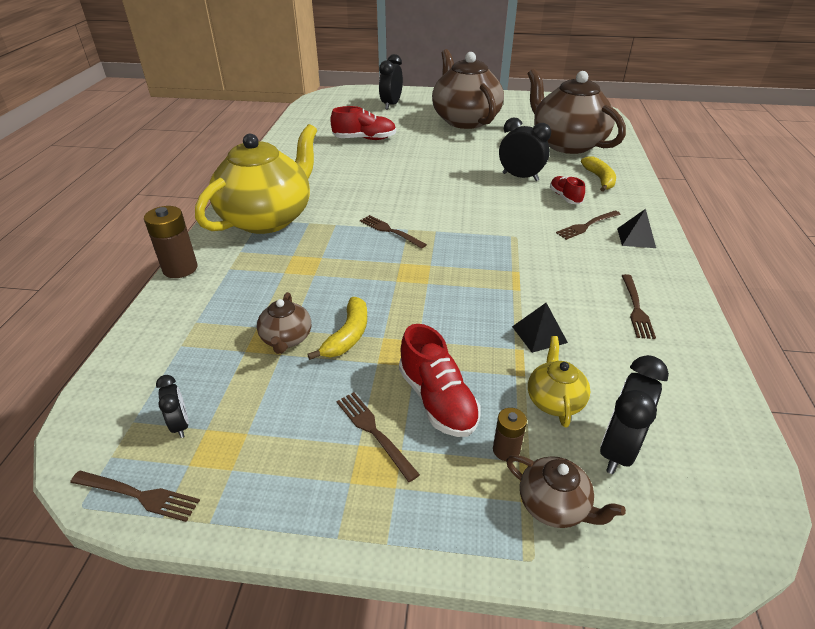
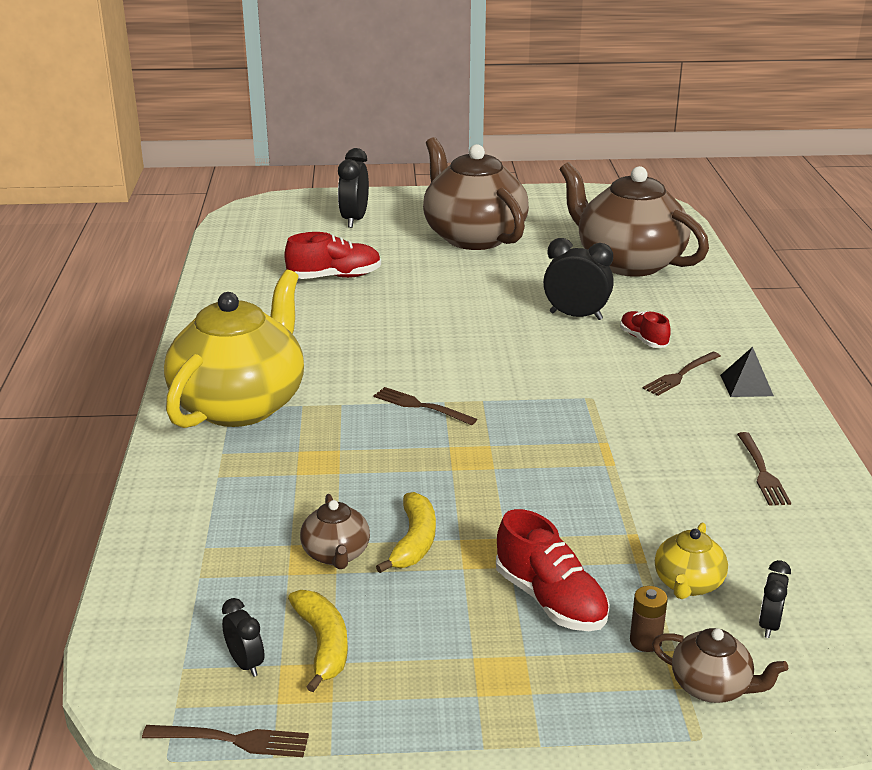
camera: 10 degrees left, 10 degrees down
brown battery [144,206,197,278] -> none
brown fork [336,392,420,482] -> none
black pyramid [512,303,568,353] -> none
yellow teapot [528,336,590,427] -> yellow teapot turned 150 degrees counterclockwise [655,523,728,599]
yellow banana [581,156,616,192] -> yellow banana moved to [288,590,348,692]
black clock [600,355,669,474] -> black clock [759,560,791,638], size x0.56

